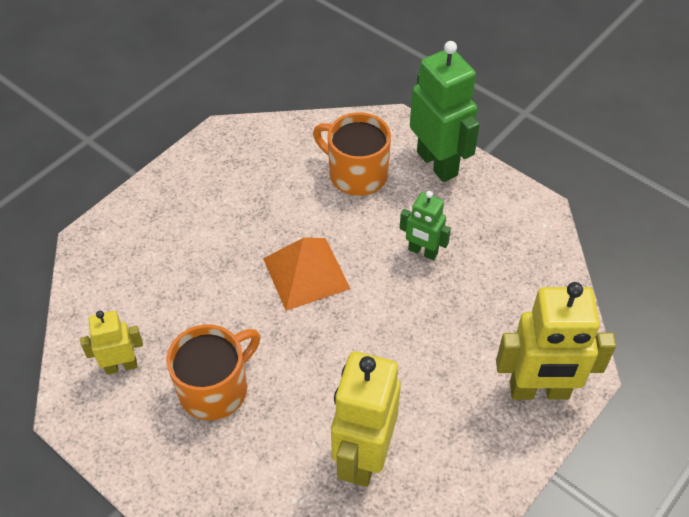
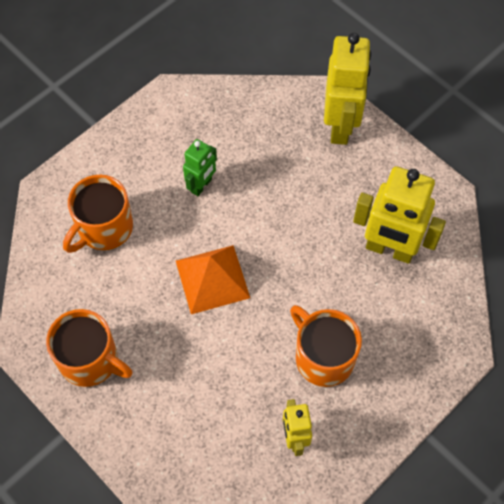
camera: 85 degrees left, 10 degrees up
green robot [410,41,480,182] -> none
none -> orange mug [46,309,133,387]

